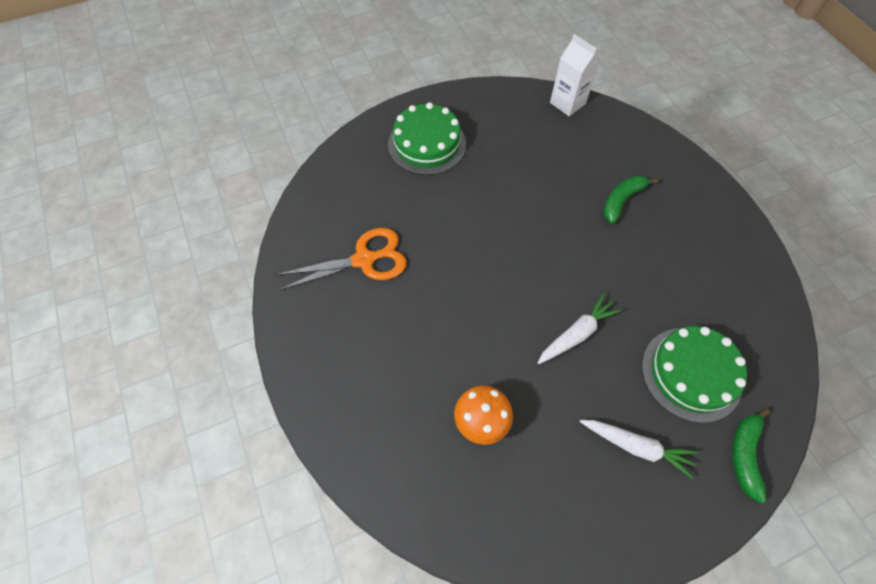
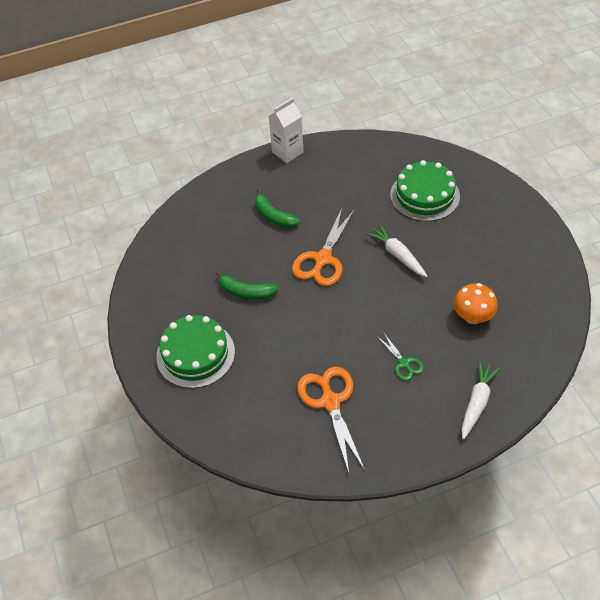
camera: 85 degrees left, 10 degrees down
white carton [550,34,600,116] -> white carton moved to [269,98,304,163]
white carrot [580,420,698,479] -> white carrot moved to [461,361,500,440]
green banana [732,408,770,503] -> green banana moved to [216,271,279,300]
none -> orange scissors [292,208,355,286]
none -> green scissors [377,332,424,381]

